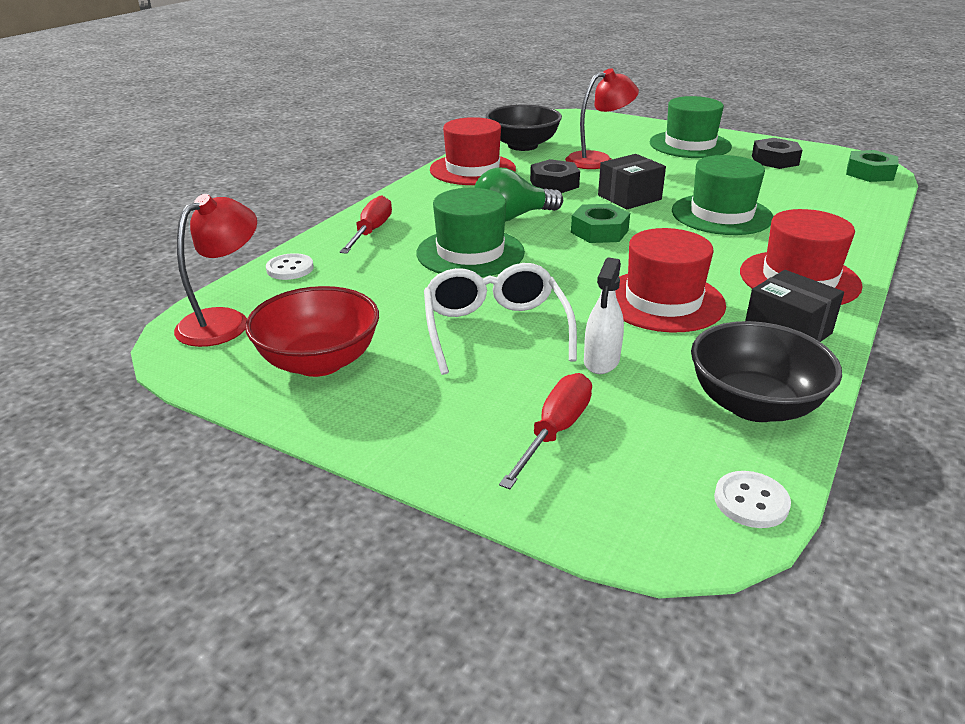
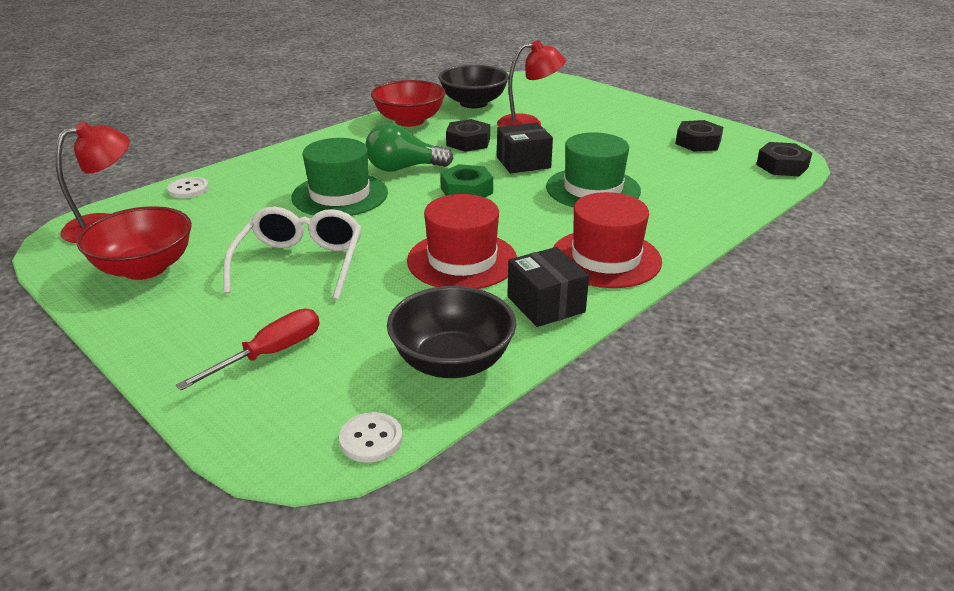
camera: 15 degrees right, 0 degrees up
red screwdriver [340,195,392,254] -> none
red hat [430,117,516,185] -> red bowl [371,80,445,127]
white spray bottle [584,258,624,374] -> none
green hat [650,96,732,158] -> none
green nut [846,150,899,182] -> black nut [756,142,812,176]

